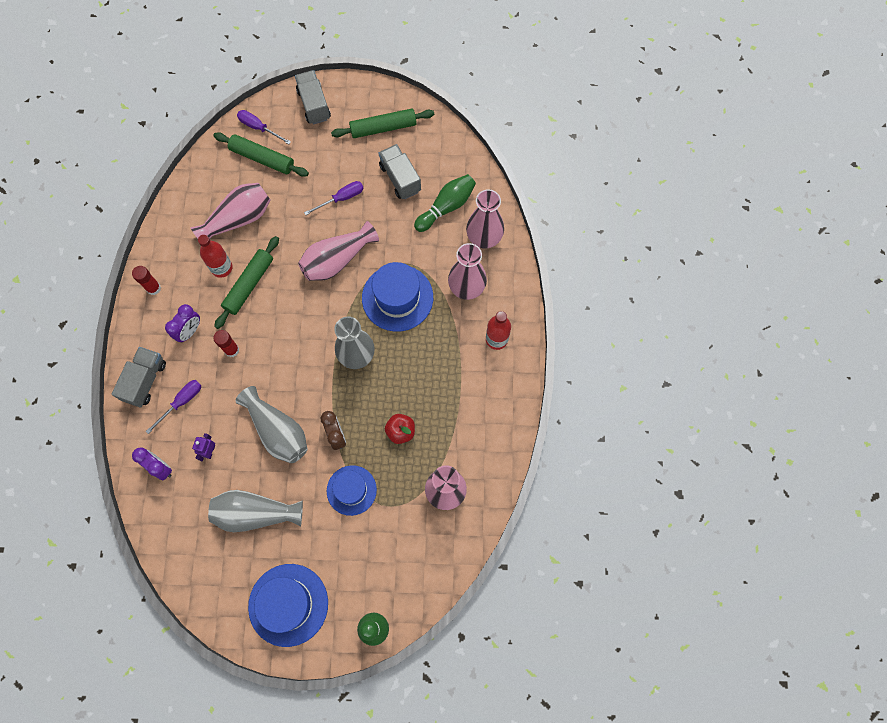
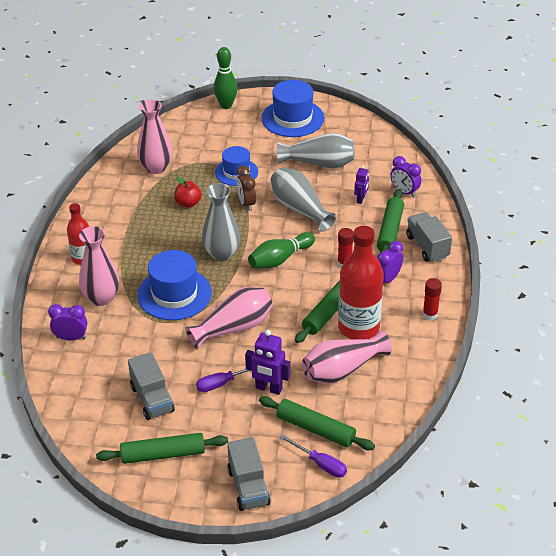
camera: 175 degrees left, 30 degrees down
grey truck [111,347,166,408] -> grey truck turned 135 degrees clockwise [406,212,452,262]
purple screwdriver [146,380,201,434] -> green rolling pin [377,189,404,253]
red bottle [198,235,232,278] -> red bottle [338,226,384,339], size x1.76
green bowling pin [414,174,476,232] -> green bowling pin moved to [248,232,315,268]
pink vase [466,189,504,249] -> purple clock [48,304,87,341]
none -> purple robot [245,330,290,395]

